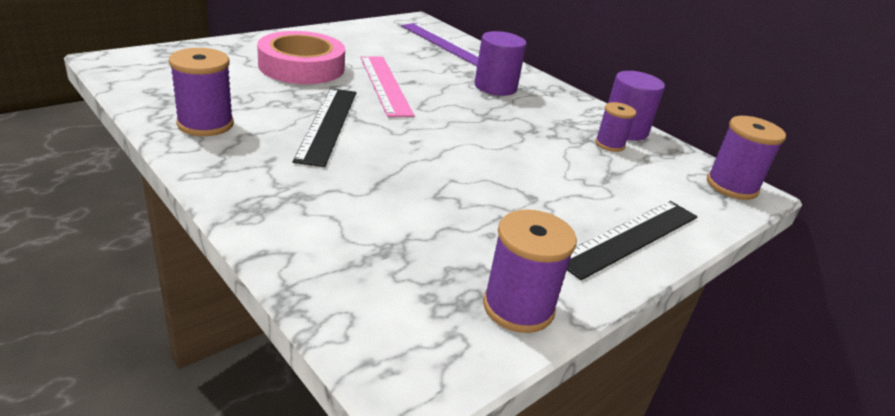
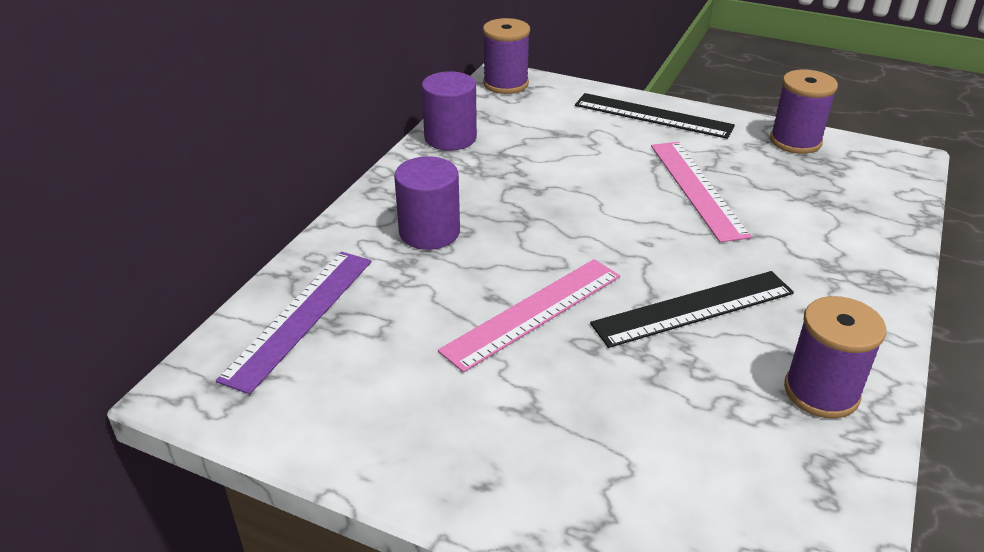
camera: 110 degrees left, 5 degrees up
pink tape [257,31,345,84] -> none
purple spool [595,102,636,152] -> none
none -> pink ruler [651,142,751,242]

